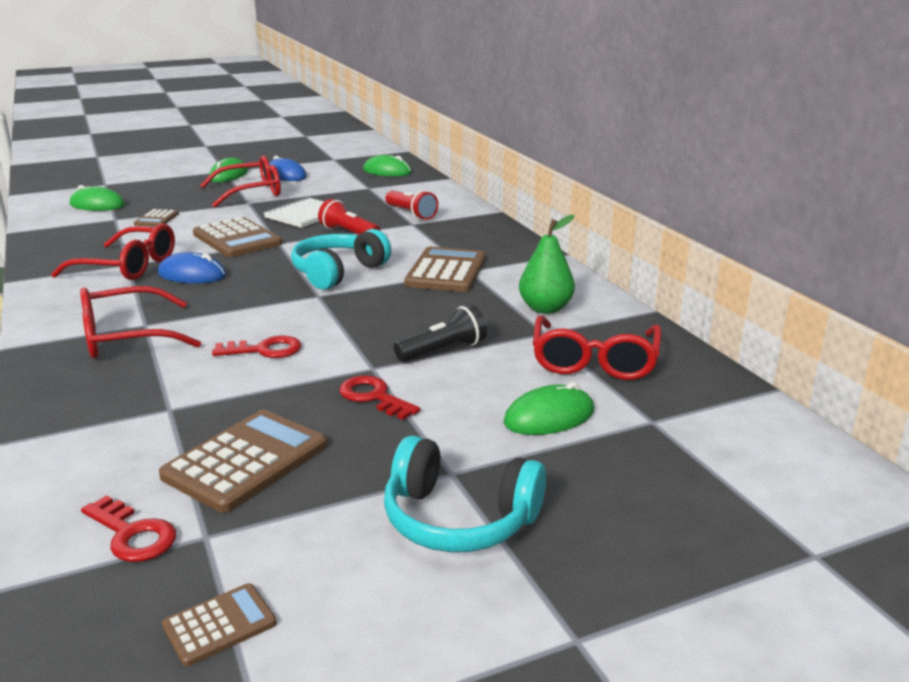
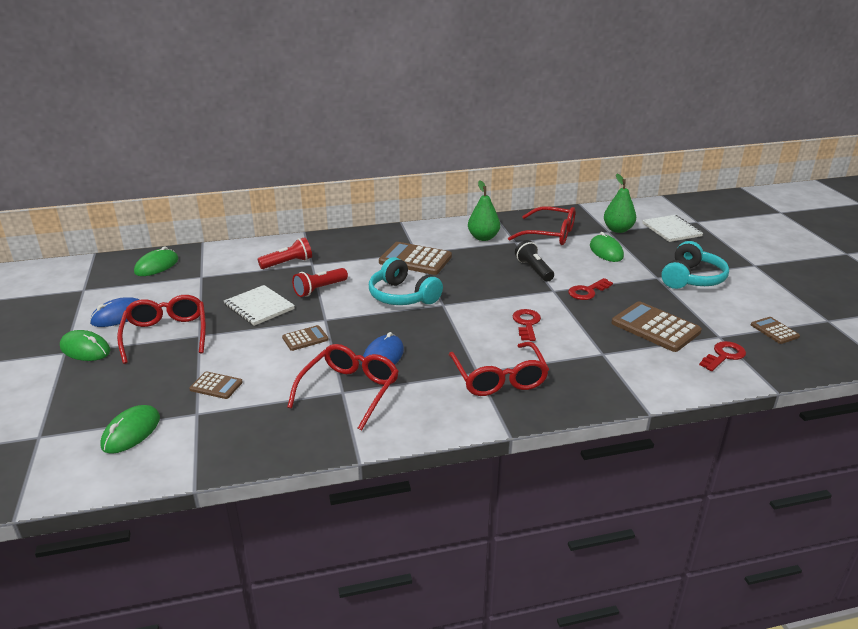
camera: 80 degrees left, 5 degrees up
brown calculator [193,217,282,257] -> brown calculator [282,325,329,351], size x0.53
none -> green pear [604,174,636,233]
none -> white notebook [642,215,703,242]

